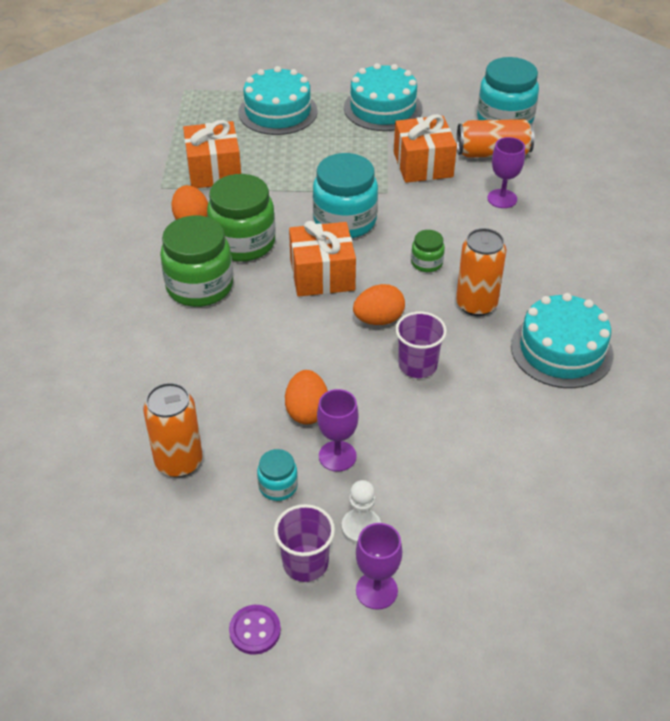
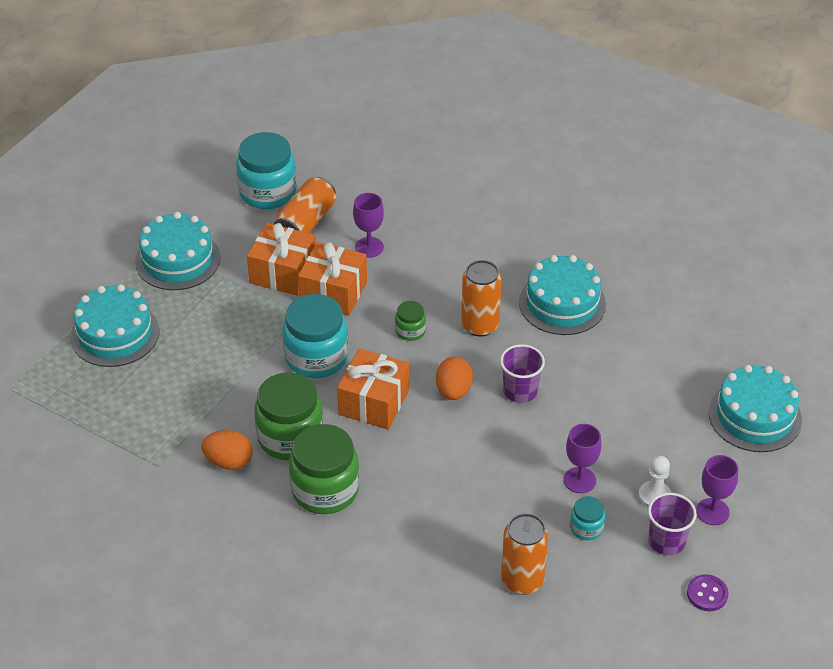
camera: 60 degrees left, 0 degrees up
orange gift [183,120,241,188] -> orange gift moved to [298,242,367,316]
orange egg [285,370,328,425] -> none
none -> turquoise cake [709,365,802,452]

